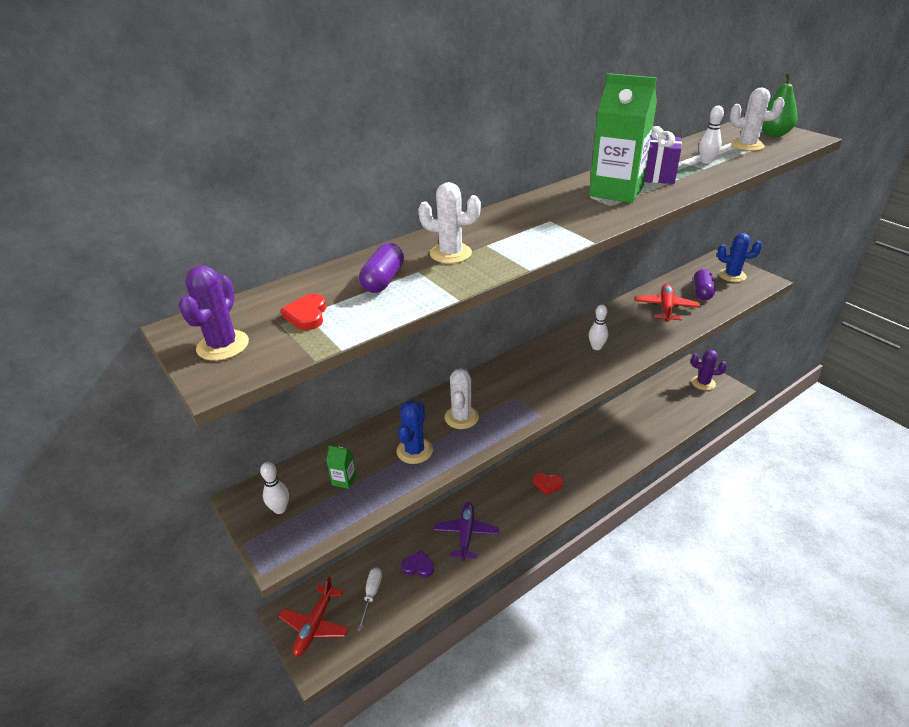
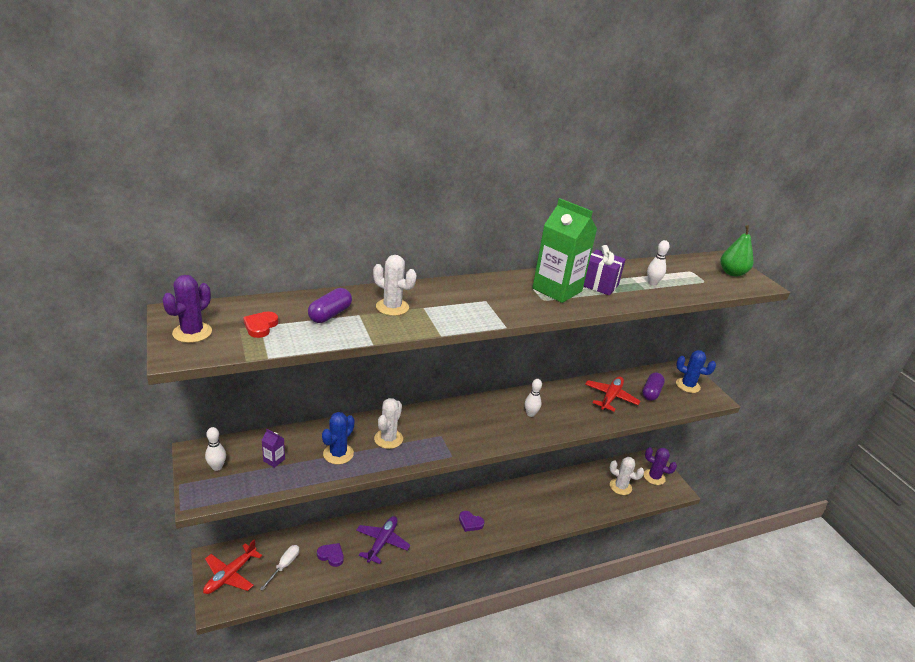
camera: 10 degrees right, 5 degrees down
green carton [326,445,356,489] -> purple carton [262,429,285,468]
red heart [533,473,563,495] -> purple heart [459,511,484,532]
white cactus [730,88,785,151] -> white cactus moved to [610,457,644,495]

